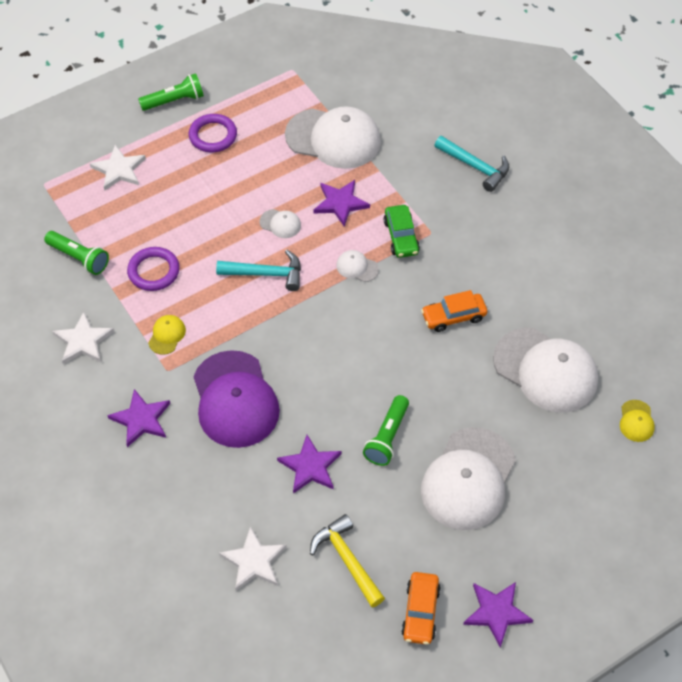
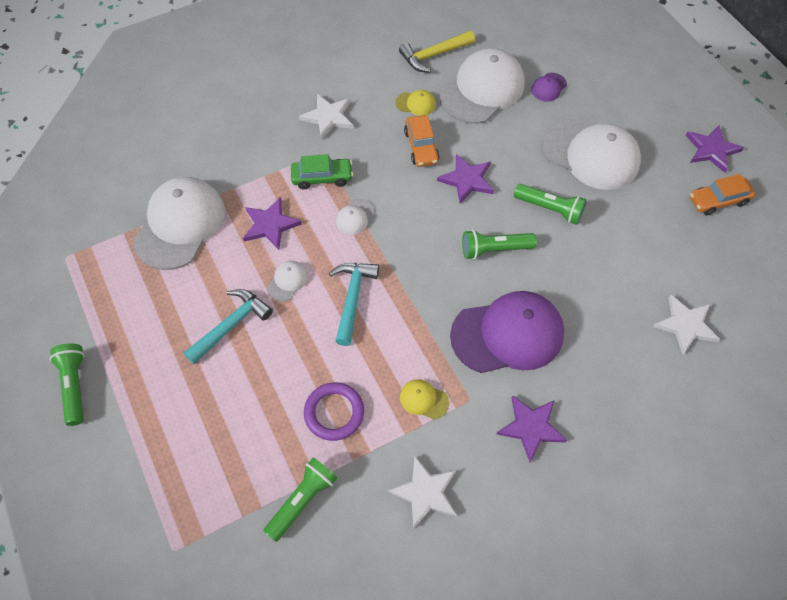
camera: 85 degrees left, 5 degrees up
white star [90,145,146,191] -> white star moved to [299,94,353,140]
purple ring [189,114,237,152] -> none
purple star [277,435,341,494] -> purple star moved to [437,154,494,204]
yellow hammer [310,514,385,607] -> yellow hammer moved to [399,31,475,73]
orange car [401,572,441,645] -> orange car turned 150 degrees clockwise [690,174,755,216]
turquoise hammer [434,136,509,192] -> turquoise hammer moved to [184,289,273,364]
yellow cap [620,400,655,442] -> yellow cap moved to [396,90,436,116]
none -> green flashlight [462,230,537,259]
none -> purple cap [531,73,567,102]

